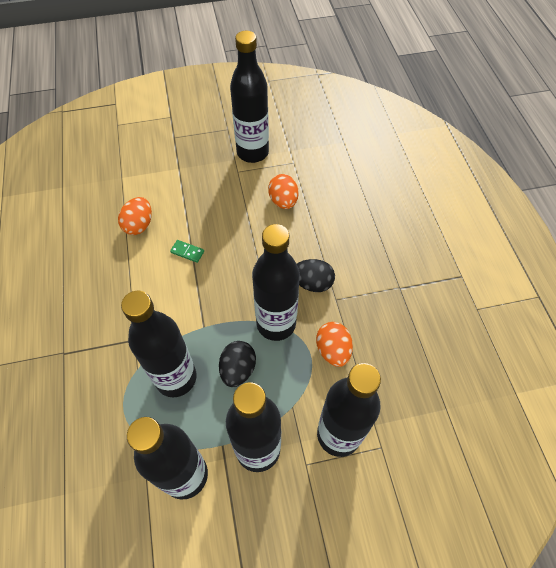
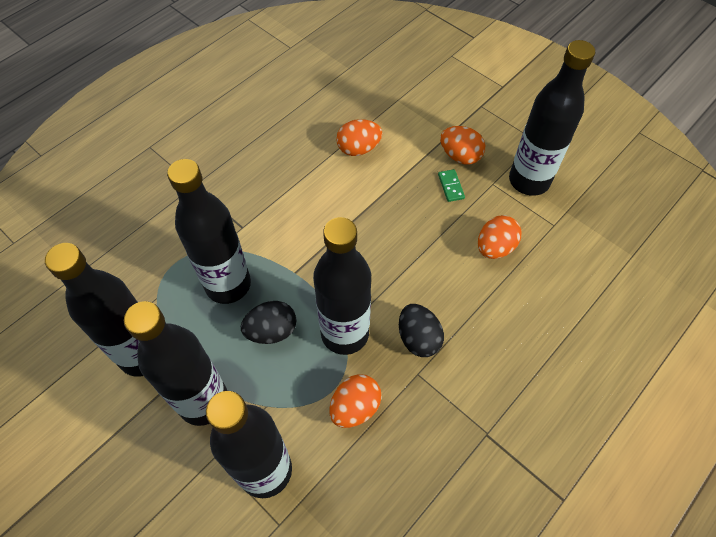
camera: 55 degrees right, 0 degrees up
green domino [170,240,204,263] -> green domino moved to [438,169,465,202]
none -> orange egg [440,126,485,165]

